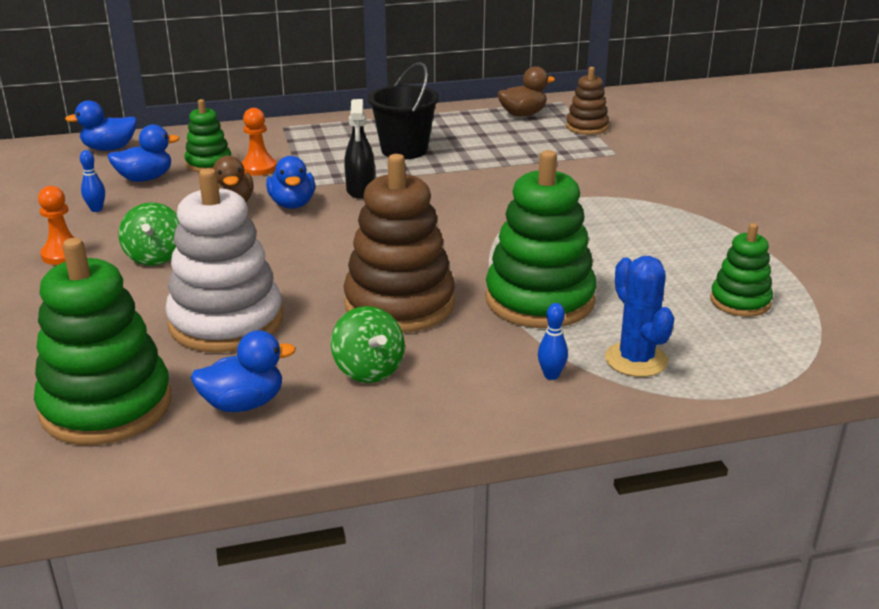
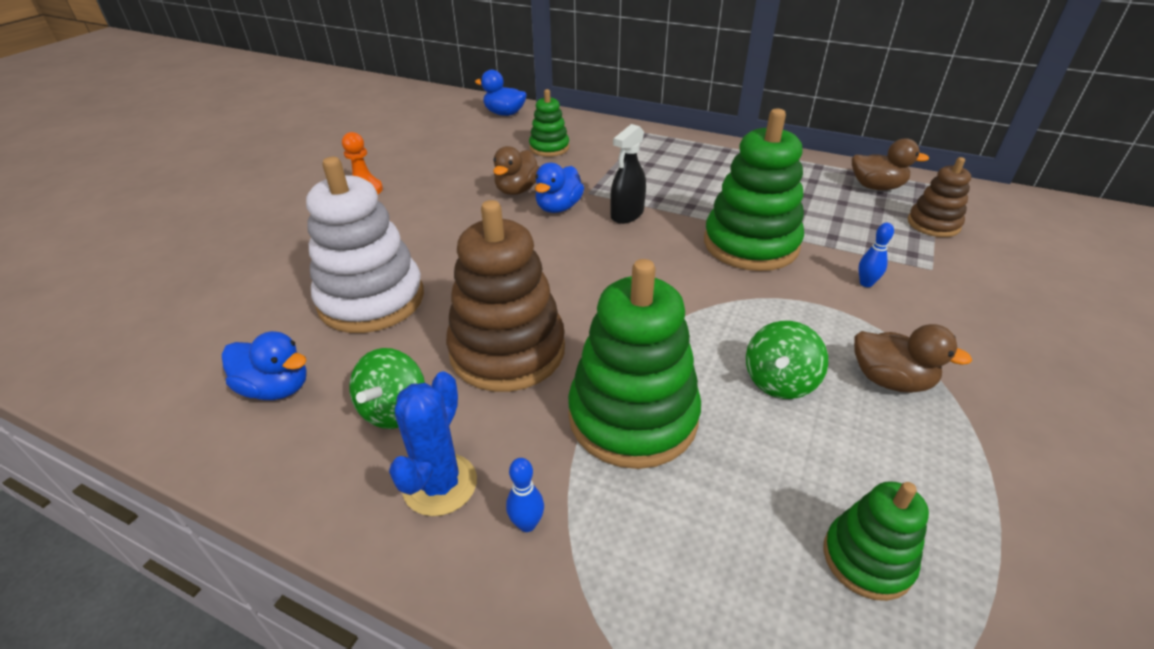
camera: 40 degrees right, 10 degrees up
green stacking toy [34,238,172,445] -> green stacking toy moved to [704,109,804,271]
blue bowling pin [80,150,105,212] -> blue bowling pin moved to [858,223,894,287]
blue duck [108,124,180,182] -> none
green spinning top [118,203,180,266] -> green spinning top moved to [746,321,828,399]
orange pawn [241,108,277,176] -> none
black bucket [368,62,439,159] -> none
blue cactus [605,256,675,377] -> blue cactus moved to [389,371,477,516]
none -> brown duck [854,324,972,393]

